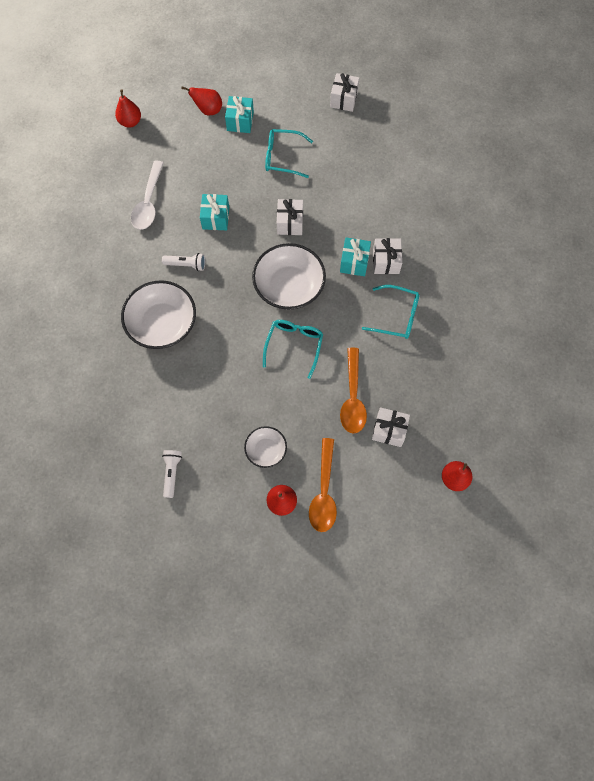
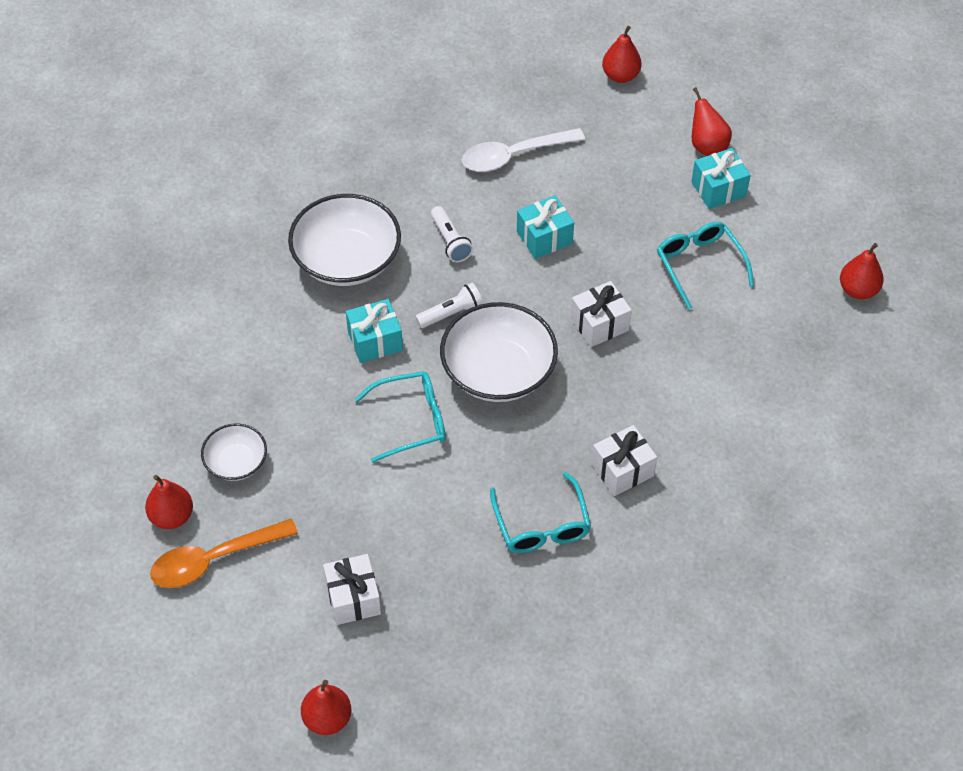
camera: 60 degrees right, 15 degrees down
white flashlight [162,450,182,498] -> white flashlight moved to [415,283,483,328]
white gift [330,73,360,112] -> red pear [840,243,884,299]
turquoise gift [340,237,371,276] -> turquoise gift moved to [346,299,403,363]
orange spoon [340,348,367,434] -> none

